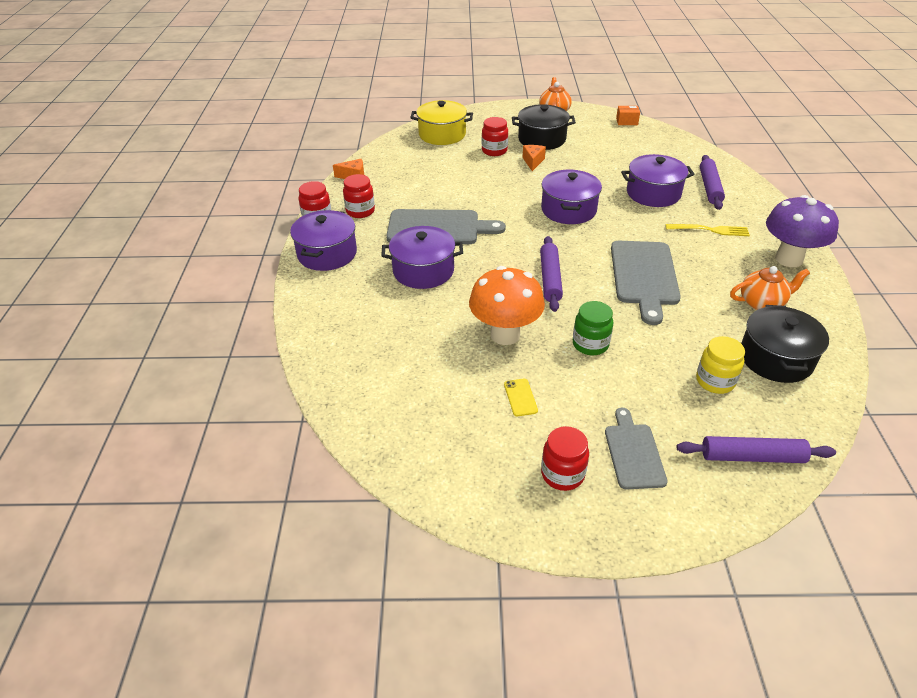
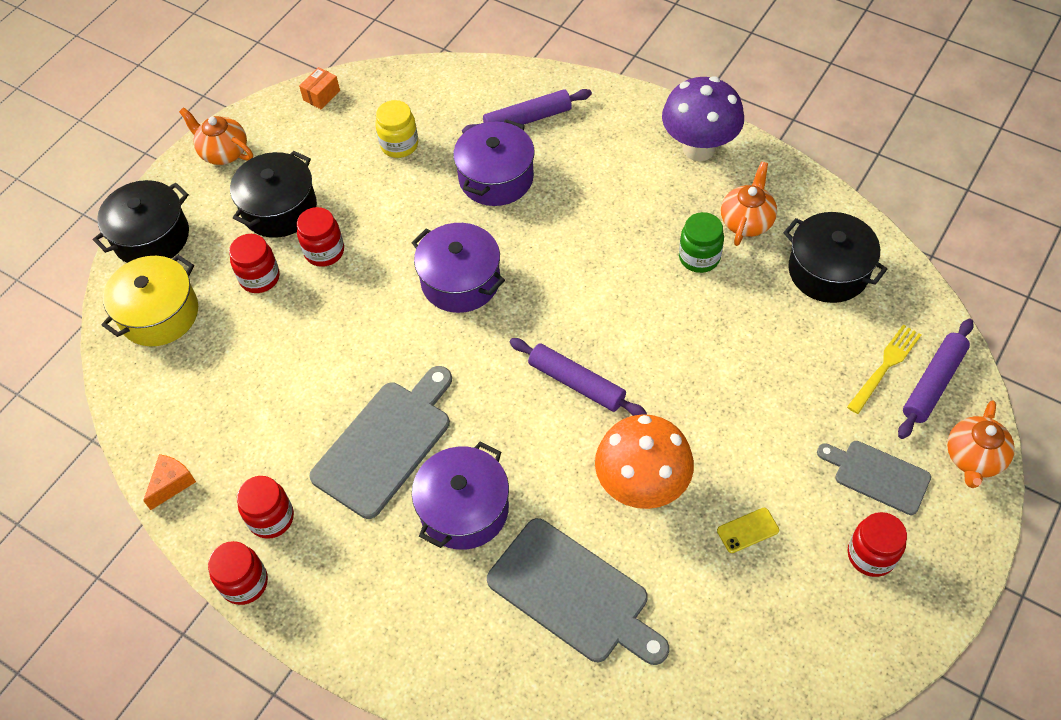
camera: 55 degrees left, 15 degrees up
purple pot [290,210,357,271] -> none
yellow phone [504,379,538,416] -> yellow phone turned 45 degrees counterclockwise [717,508,779,553]
orange cheese [522,145,546,171] -> red jar [297,207,344,267]
green jar [573,301,613,355] -> green jar moved to [679,212,724,273]
grey cutting board [611,241,681,325] -> grey cutting board moved to [487,518,669,665]
yellow fork [665,224,750,236] -> yellow fork moved to [847,325,921,414]
yellow jar [696,336,745,394] -> yellow jar moved to [375,100,418,158]
purple rolling pin [700,155,725,210] -> purple rolling pin turned 60 degrees counterclockwise [462,89,592,133]
none -> black pot [93,180,189,263]
none -> orange teapot [947,400,1015,488]

